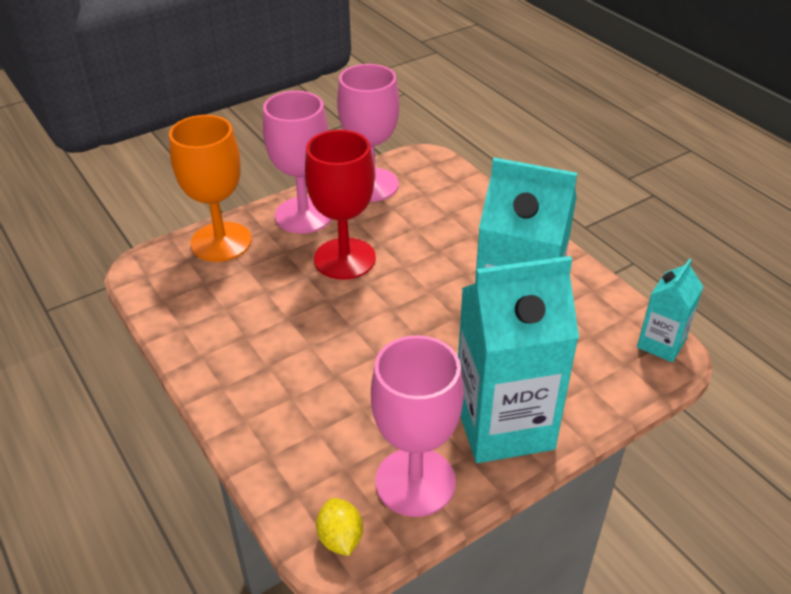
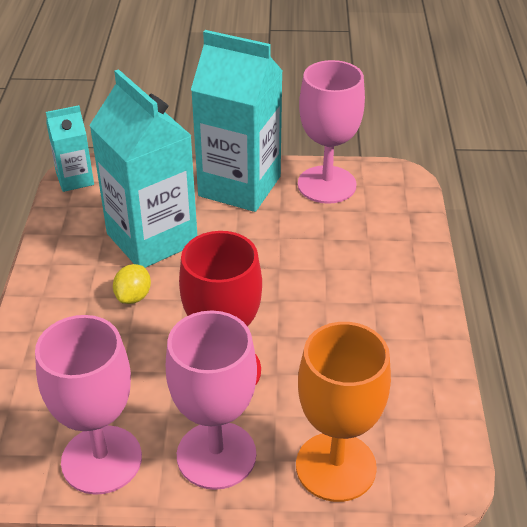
camera: 145 degrees left, 0 degrees up
yellow lemon [316,498,363,556] -> yellow lemon moved to [113,264,151,304]

